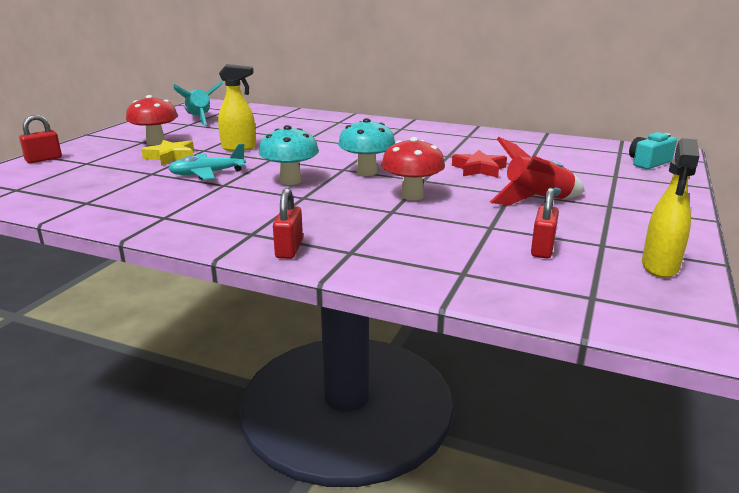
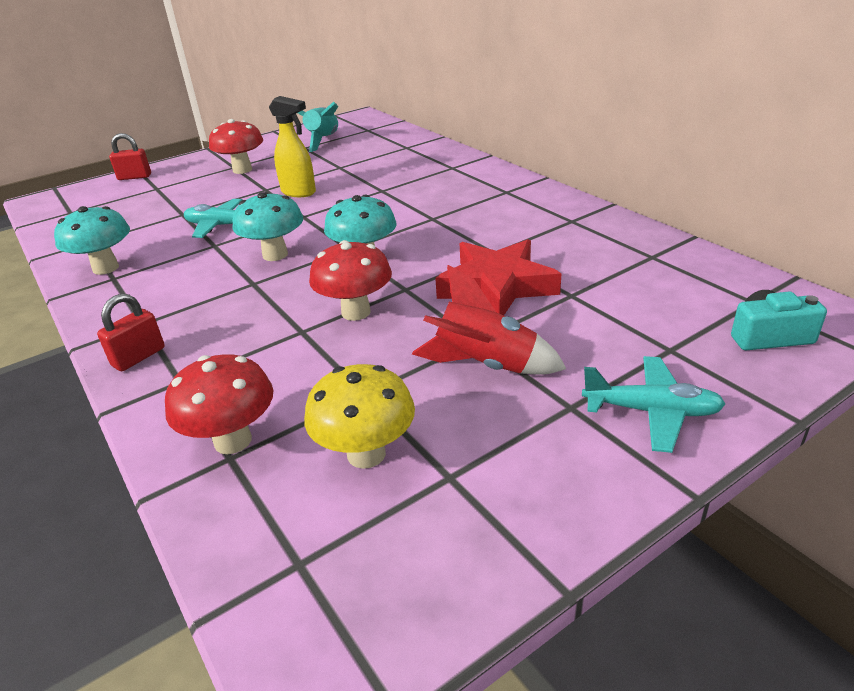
camera: 35 degrees right, 10 degrees up
yellow star [141,140,194,166] -> none
red star [452,150,507,177] -> red star [435,239,561,315], size x1.59
red padlock [531,188,559,258] -> yellow mushroom [304,364,415,469]
yellow spray bottle [642,138,699,278] -> none
none -> turquoise mushroom [54,206,130,275]
none -> red mushroom [165,354,274,454]
none -> turquoise plane [582,356,725,453]

